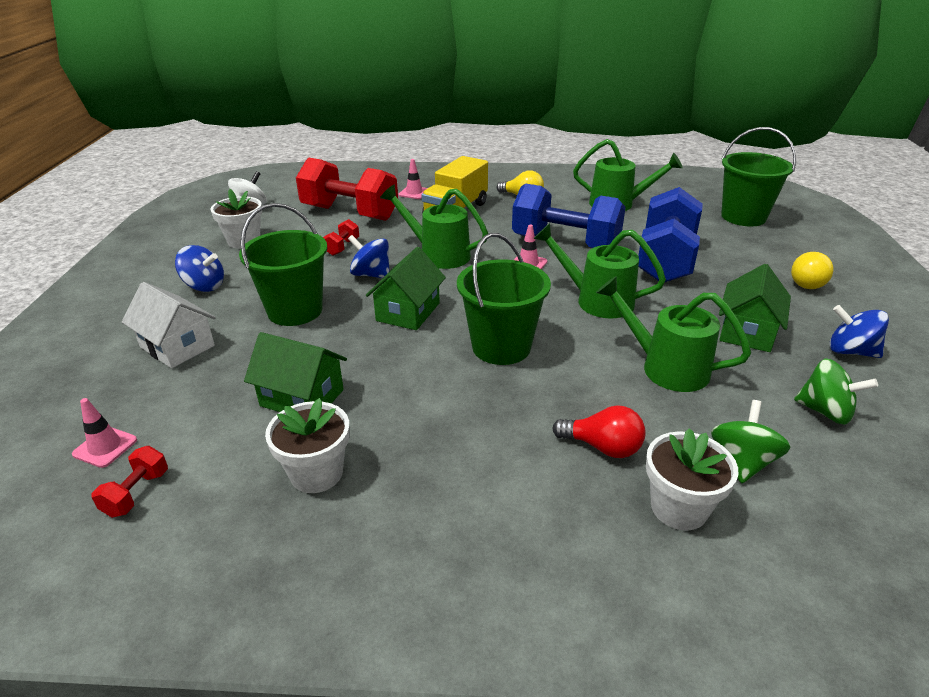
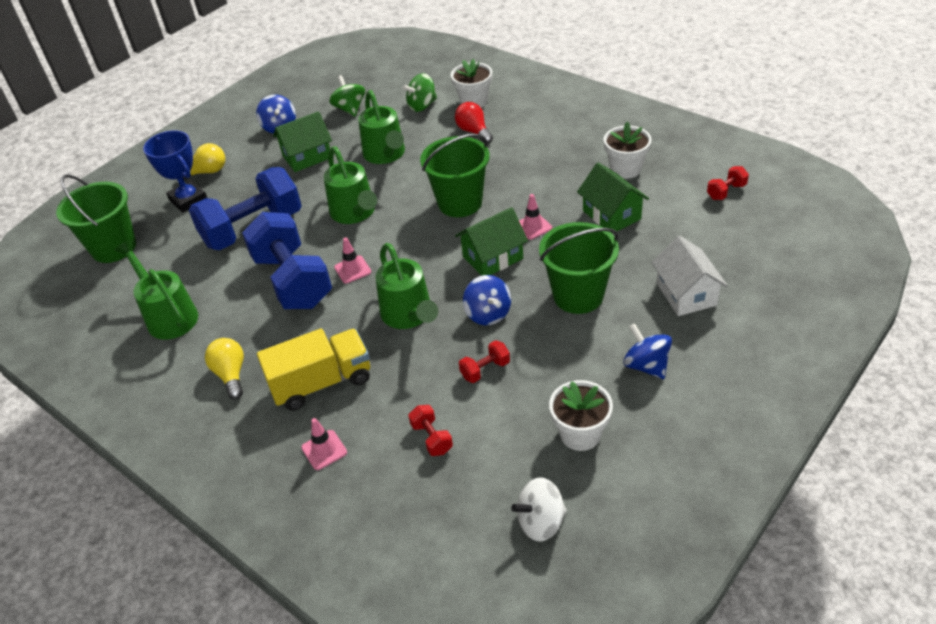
camera: 140 degrees left, 10 degrees up
pink traffic cone [72,398,137,468] -> pink traffic cone moved to [519,194,552,240]
red dumbbell [296,158,398,221] -> red dumbbell [408,405,453,456], size x0.40
none -> blue trophy [143,130,207,213]

